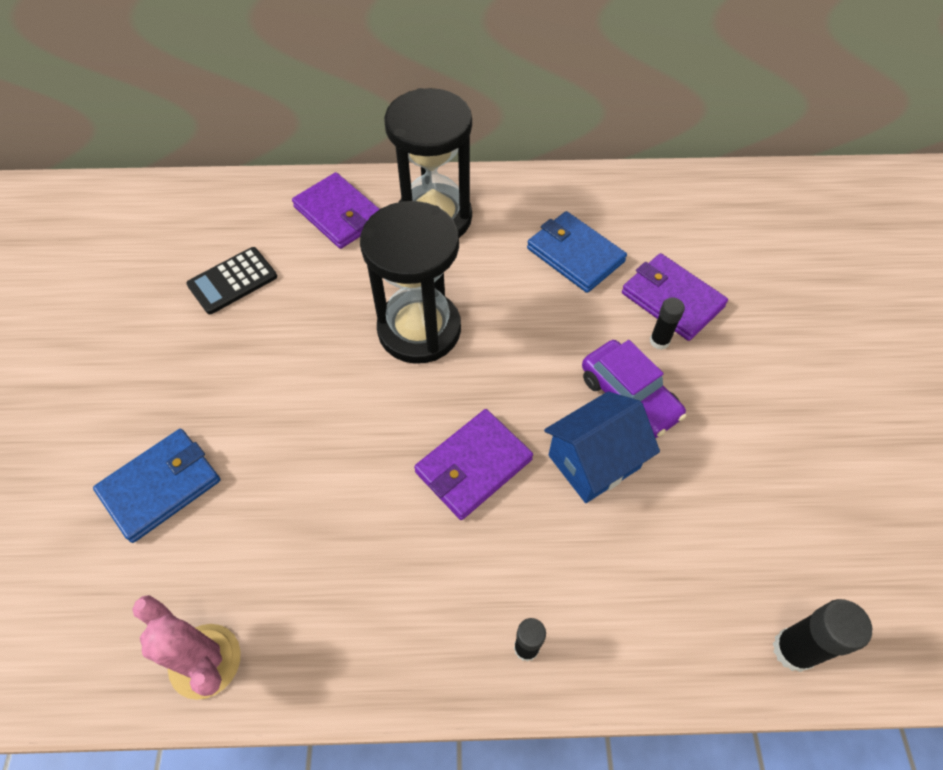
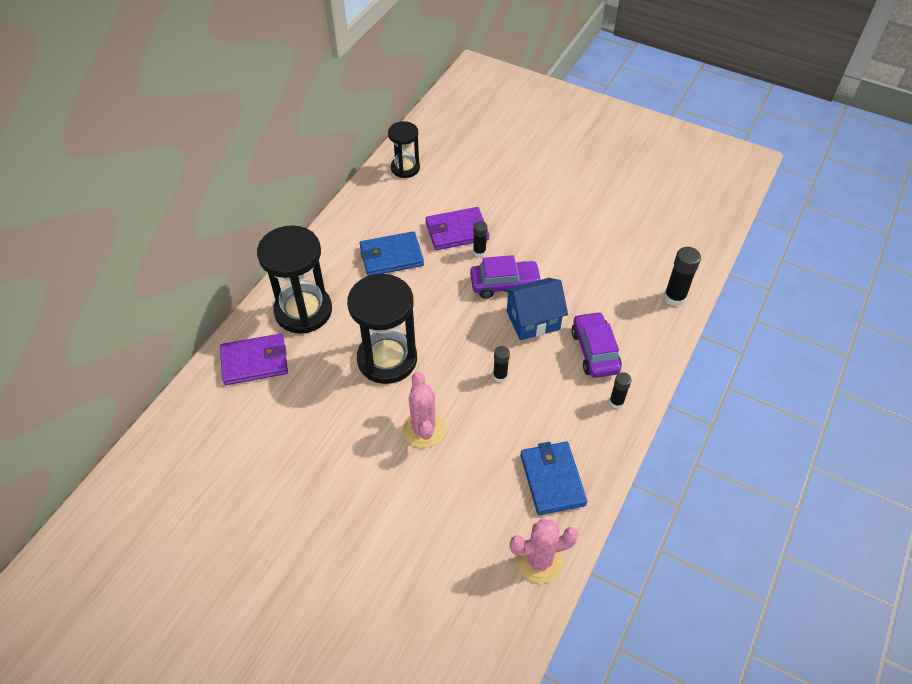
camera: 60 degrees left, 5 degrees down
blue wallet [93,429,220,543] -> blue wallet moved to [520,442,587,515]
black calculator [186,247,277,314] -> none
purple wallet [414,409,533,520] -> black glue stick [493,346,510,382]
blue house [544,391,660,503] -> blue house turned 75 degrees clockwise [504,278,568,340]
none -> black hourglass [388,121,420,178]
none -> pink cactus [403,372,445,448]
none -> purple car [571,311,622,378]

